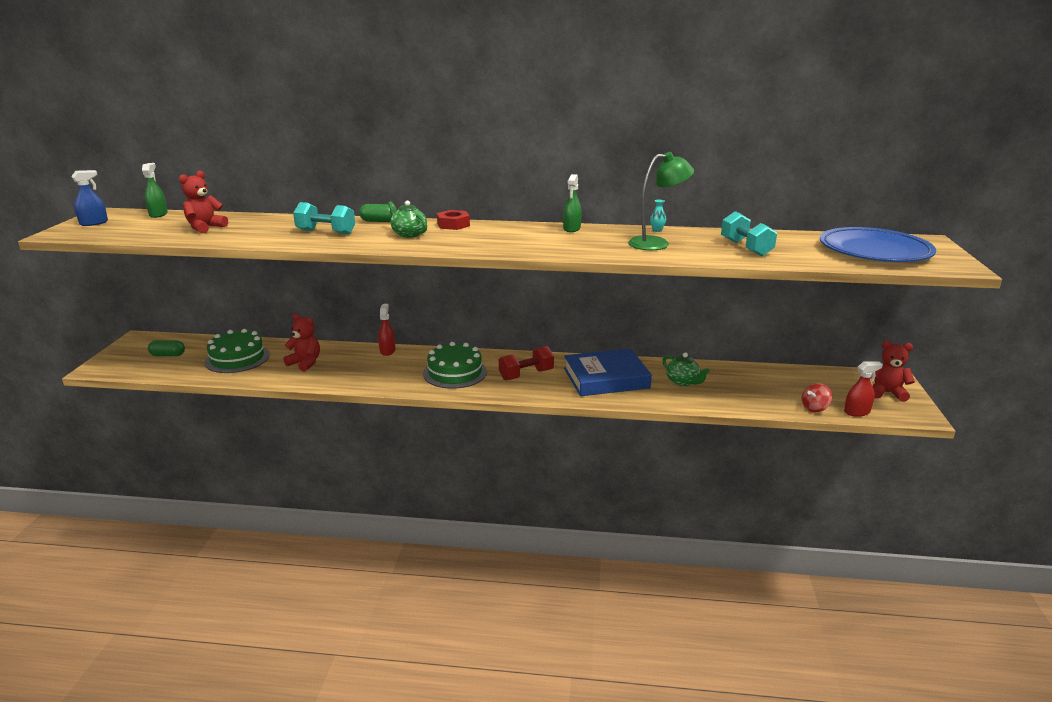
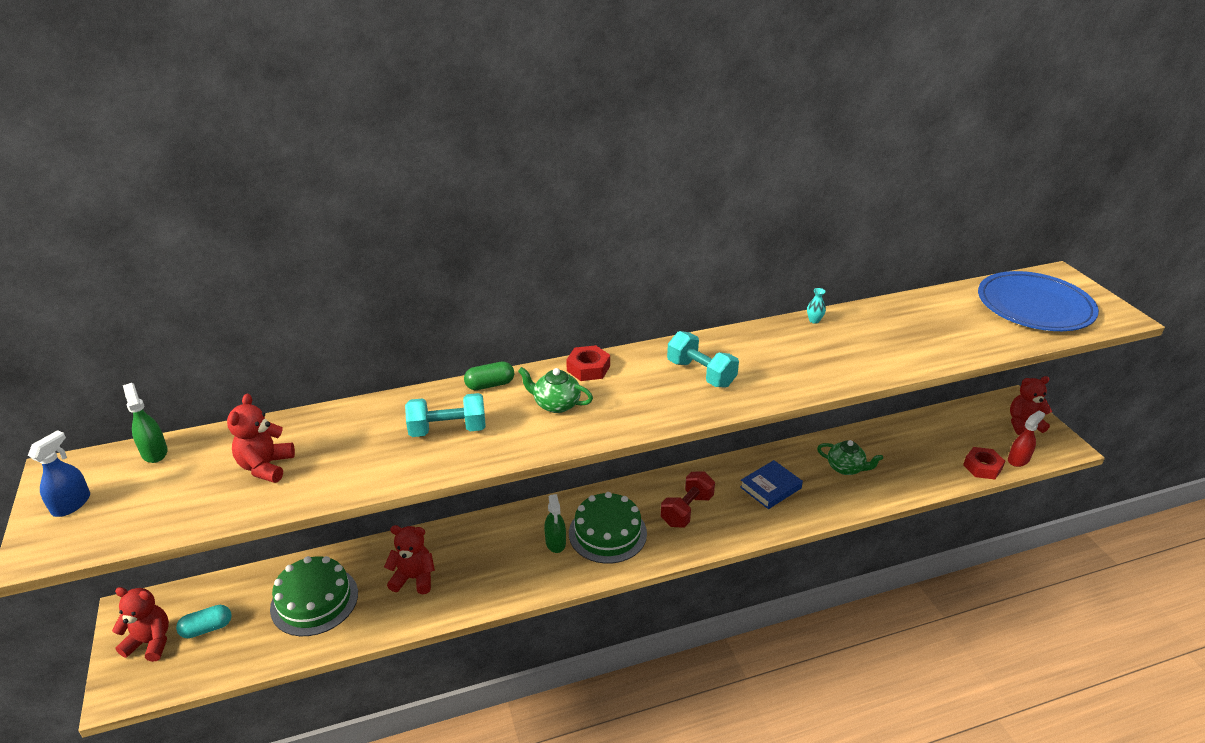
camera: 25 degrees left, 10 degrees up
green capsule [148,340,185,356] -> turquoise capsule [176,605,232,638]
red spray bottle [378,304,396,356] -> none
green spray bottle [563,174,582,232] -> green spray bottle moved to [544,494,566,553]
blue book [564,348,652,396] -> blue book [740,460,803,509], size x0.58
green lamp [628,152,694,250] -> none
turquoise dumbbell [721,211,777,256] -> turquoise dumbbell moved to [667,331,739,388]
red spinning top [802,383,832,413] -> red nut [963,447,1005,480]
none -> red teddy bear [112,587,169,662]

